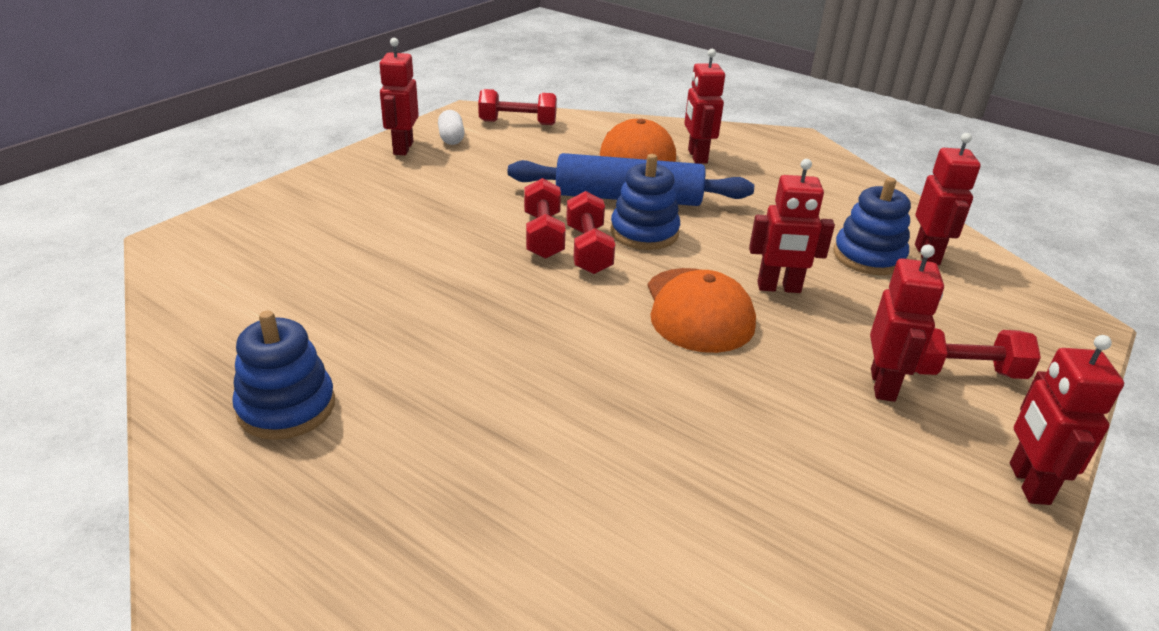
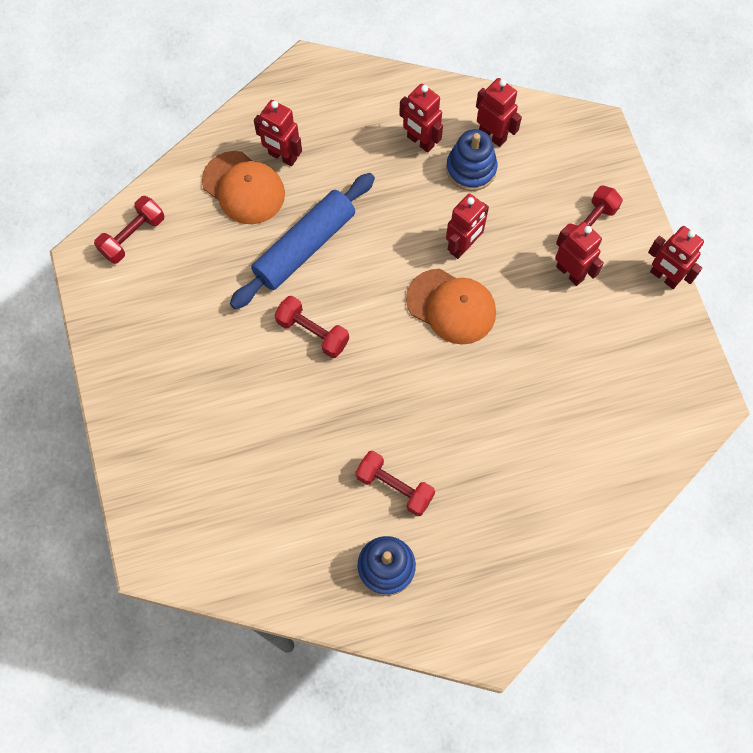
camera: 50 degrees left, 35 degrees up
red robot [379,38,419,155] -> red robot moved to [399,84,443,153]
white capsule [438,110,465,145] -> none
red dumbbell [566,191,615,274] -> red dumbbell moved to [356,451,435,516]
blue stacking toy [610,154,680,250] -> none

